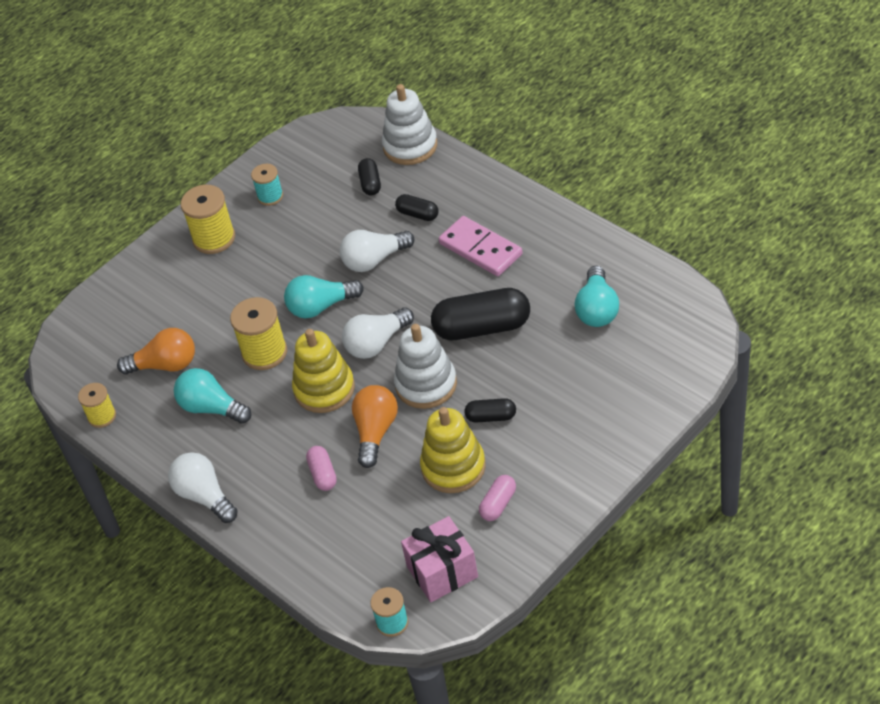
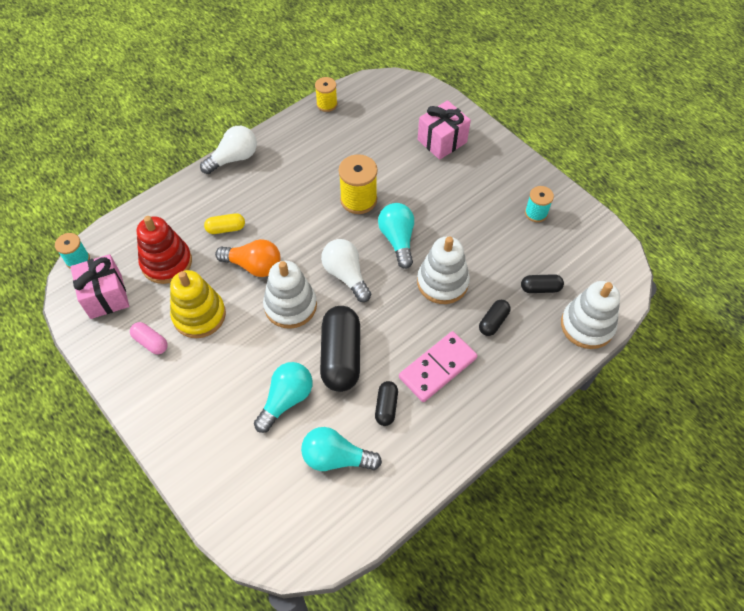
camera: 90 degrees right, 10 degrees up
orange light bulb [117,328,195,374] -> none
turquoise light bulb [174,368,251,424] -> turquoise light bulb moved to [254,362,313,433]
yellow spool [181,185,235,254] -> none
yellow stacking toy [292,329,355,413] -> none
pink capsule [306,446,337,491] -> yellow capsule [204,213,245,234]
white light bulb [340,230,415,272] -> white stacking toy [417,236,470,304]
black capsule [464,398,516,423] -> black capsule moved to [375,381,398,426]
none -> red stacking toy [137,216,192,284]
none -> pink gift [418,100,471,160]

